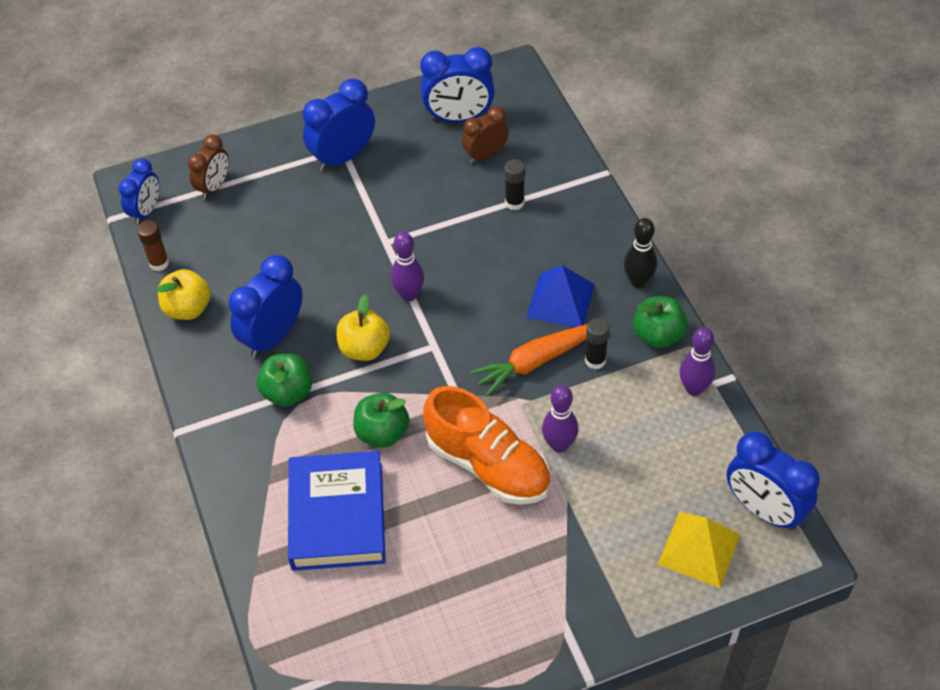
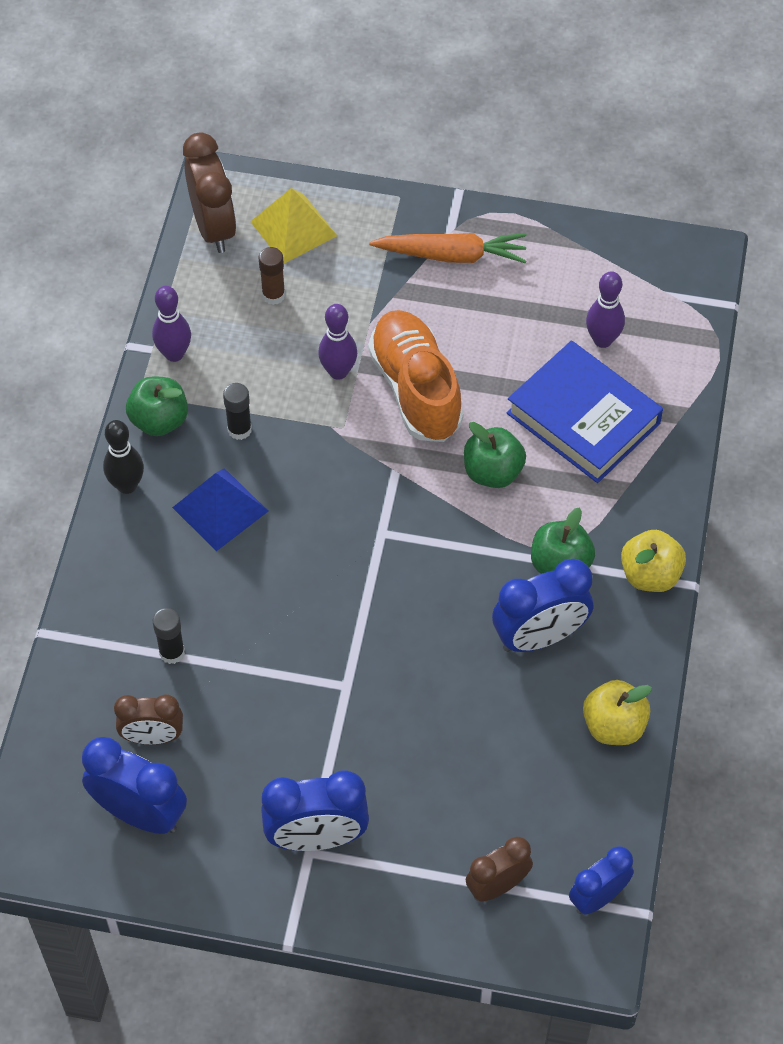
camera: 150 degrees left, 5 degrees up
brown glue stick [137,220,169,271] -> brown glue stick moved to [258,247,285,305]
blue book [288,451,386,571] -> blue book turned 75 degrees counterclockwise [507,341,663,483]
yellow apple [336,295,390,361] -> yellow apple moved to [621,530,686,592]
purple bowling pin [391,232,424,301] -> purple bowling pin moved to [586,271,625,348]
orange carrot [470,324,587,397] -> orange carrot moved to [369,233,527,264]
blue clock [727,431,820,531] -> brown clock [183,132,236,253]

